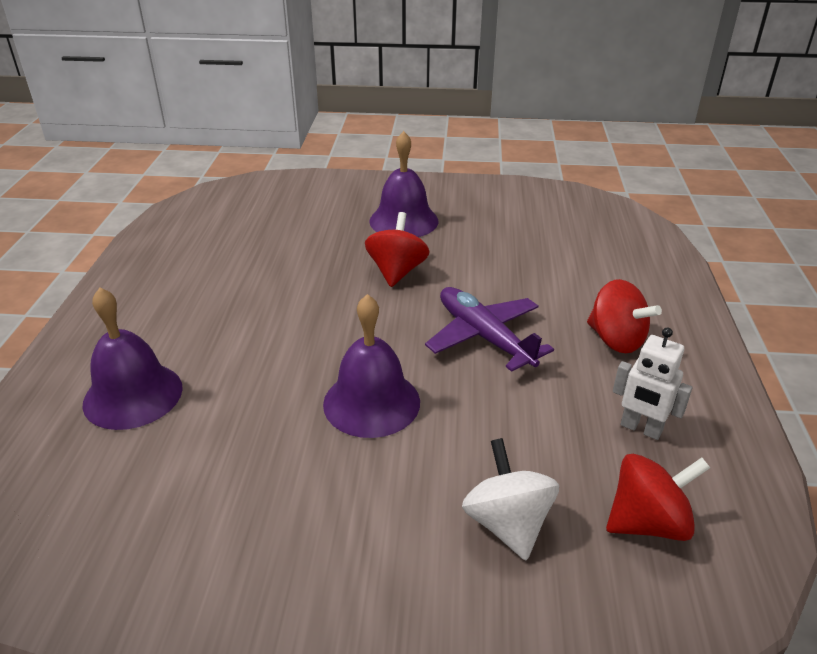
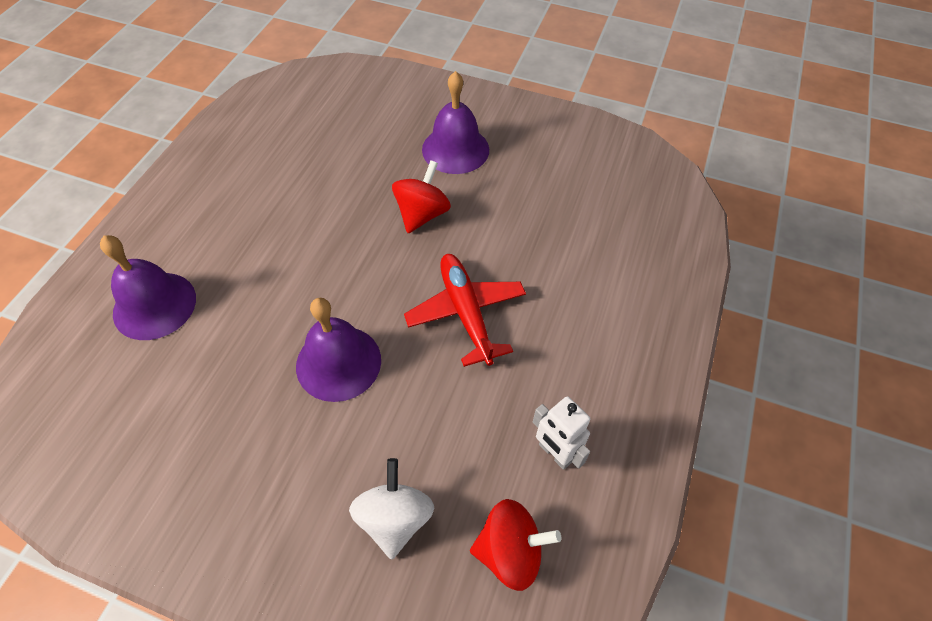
camera: 15 degrees right, 20 degrees up
purple plane [425,287,554,372] -> red plane [404,254,526,367]
red spinning top [587,279,662,353] -> none

